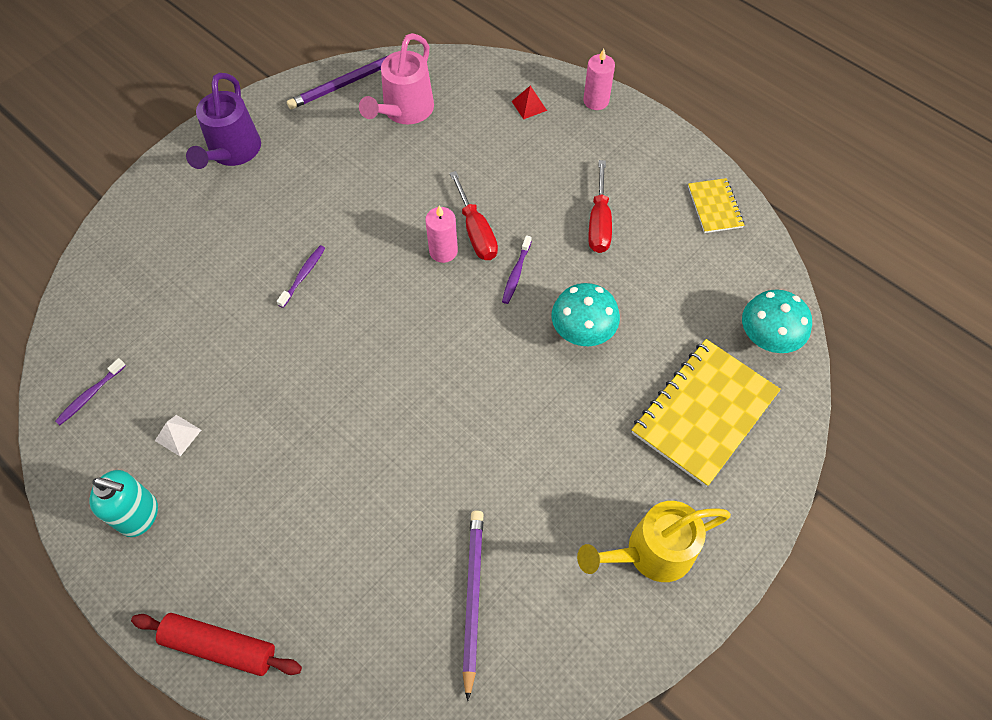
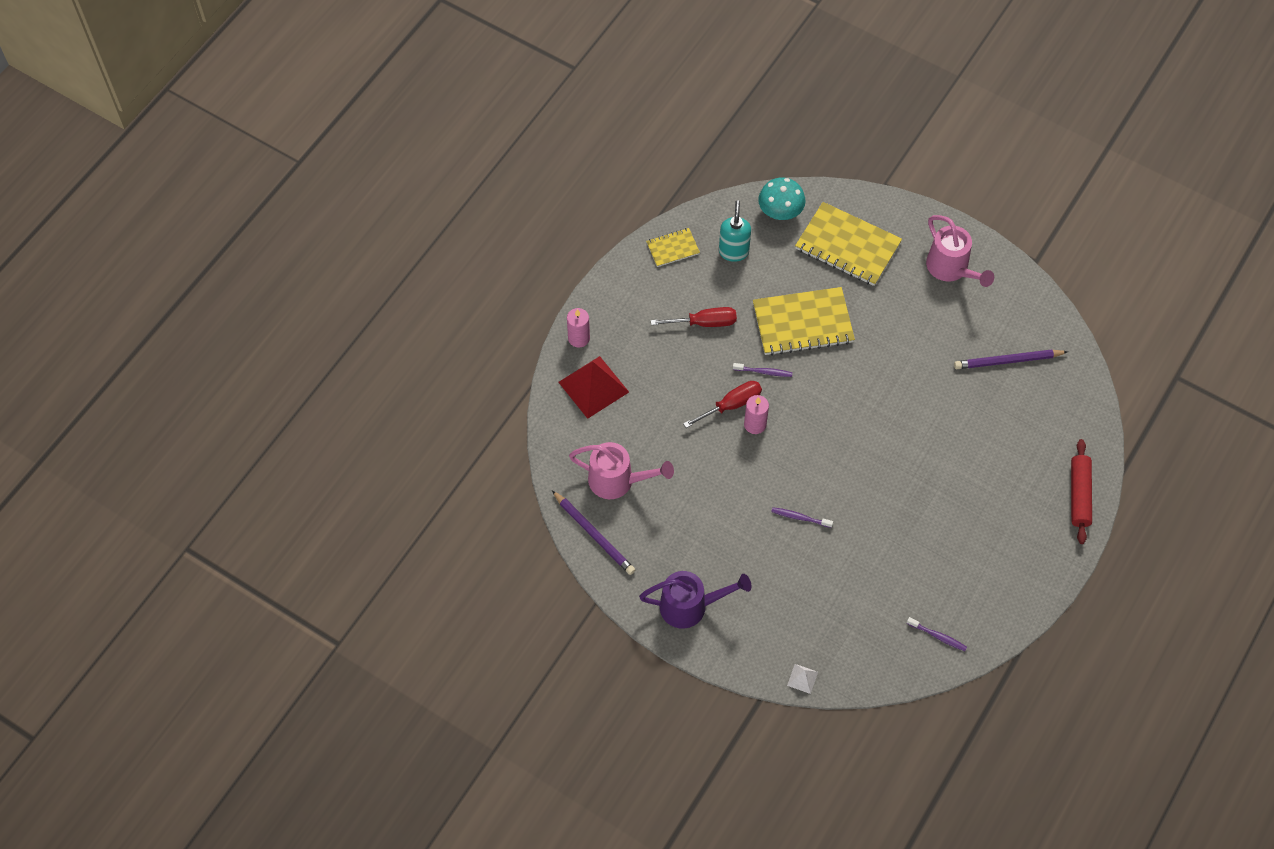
camera: 100 degrees left, 0 degrees up
turquoise soap dispenser [89,470,158,537] -> turquoise soap dispenser moved to [719,200,751,262]
white pyramid [155,415,201,456] -> white pyramid moved to [787,664,818,694]
red pyramid [512,86,547,119] -> red pyramid [558,356,629,419], size x2.23
turquoise mushroom [552,283,620,346] -> yellow notebook [753,287,855,356]
yellow watering can [577,501,731,582] -> pink watering can [926,215,994,287]

